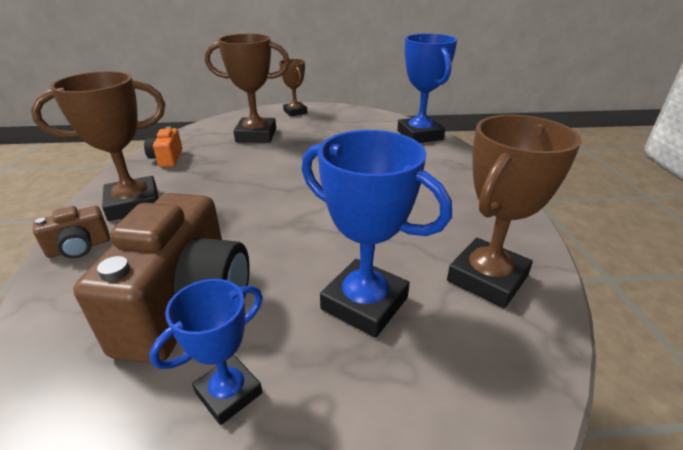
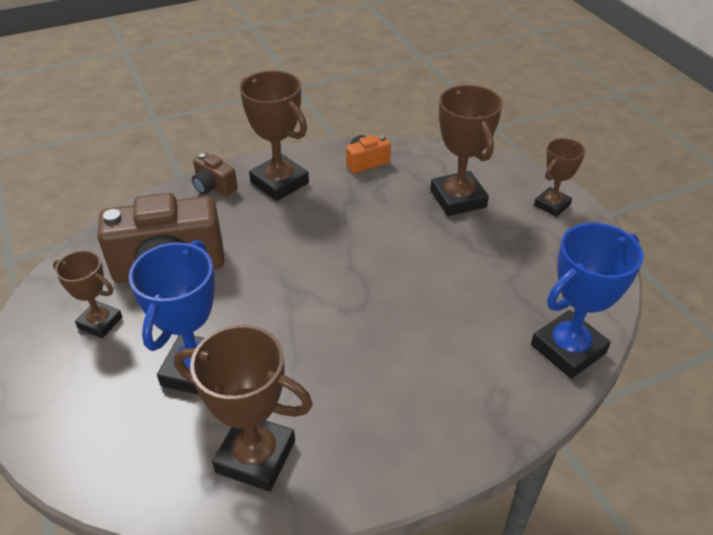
camera: 70 degrees right, 10 degrees up
blue trophy [149,279,263,425] -> brown trophy [53,250,122,338]

